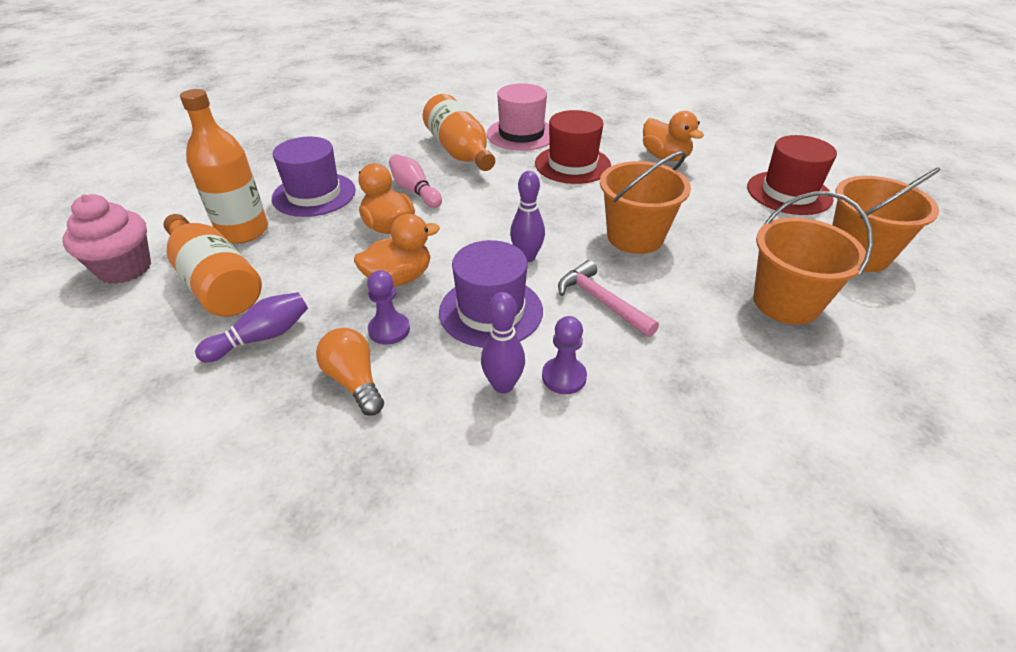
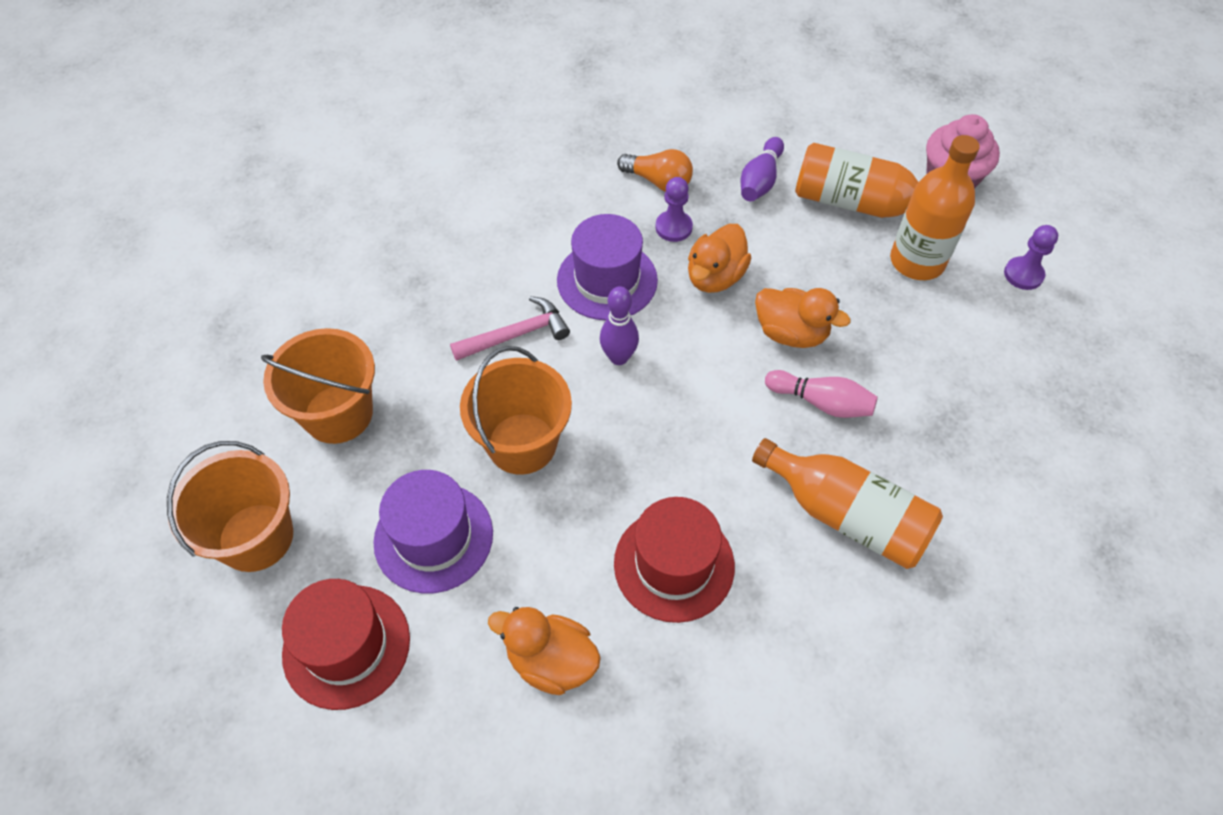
camera: 150 degrees right, 15 degrees up
purple hat [272,137,356,217] -> purple hat moved to [373,470,493,594]
purple bowling pin [481,292,525,394] -> none
pink hat [487,83,549,151] -> none
purple pawn [542,316,587,394] -> purple pawn moved to [1004,225,1058,290]
pink hammer [558,260,659,337] -> pink hammer turned 45 degrees counterclockwise [450,296,570,361]

